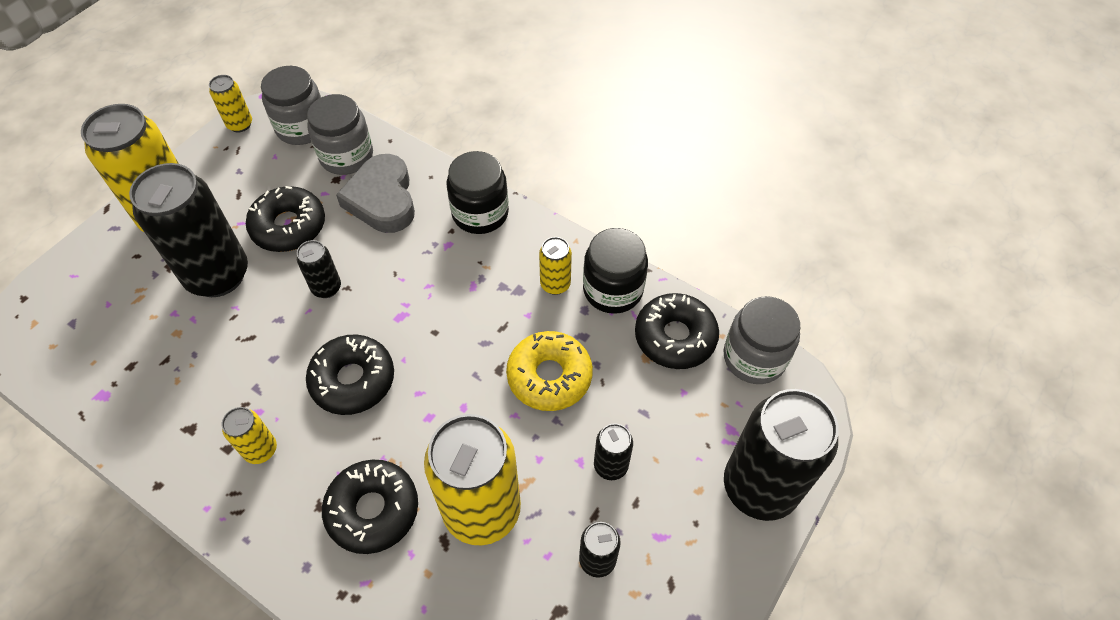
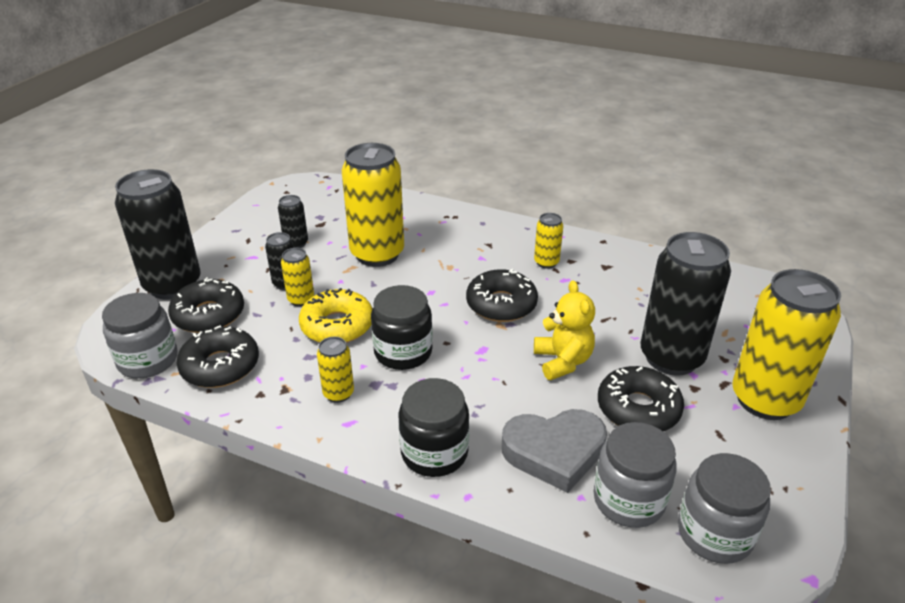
camera: 170 degrees right, 20 degrees down
yellow can [209,75,252,133] -> yellow can moved to [281,248,314,307]
black can [297,240,341,298] -> yellow teddy bear [534,280,595,380]
black donut [322,460,418,554] -> black donut moved to [168,277,244,333]
grey heart [336,154,415,233] -> grey heart turned 105 degrees clockwise [502,409,607,493]
black jar [583,228,648,314] -> black jar moved to [371,285,433,370]

